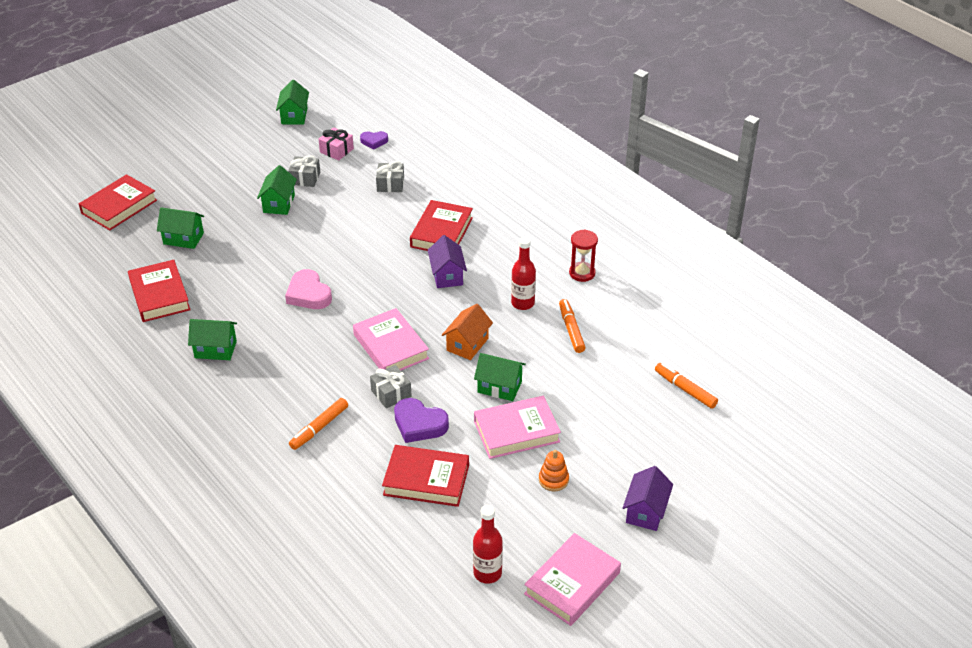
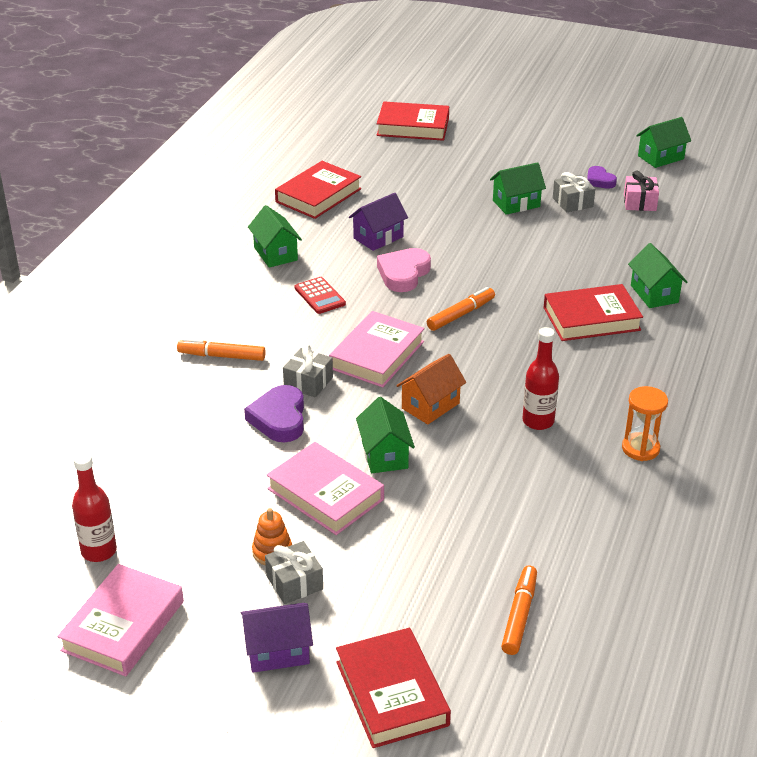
camera: 60 degrees right, 5 degrees down
green house [157,207,204,249] -> green house moved to [628,243,688,308]
purple heart [360,131,388,149] -> purple heart moved to [587,166,617,189]
grey gift [376,161,404,192] -> grey gift moved to [265,541,323,604]
red book [382,445,469,507] -> red book moved to [336,628,451,748]
purple house [428,235,467,288] -> purple house moved to [349,193,408,251]
orange house [442,304,493,360] -> orange house turned 45 degrees counterclockwise [396,354,466,424]
pink book [524,533,621,626] -> pink book turned 75 degrees counterclockwise [57,564,184,677]
orange marker [559,299,586,353] -> orange marker moved to [427,287,495,331]
red hourglass [569,230,598,282] -> orange hourglass [622,386,668,461]
none -> red calculator [295,277,346,314]

